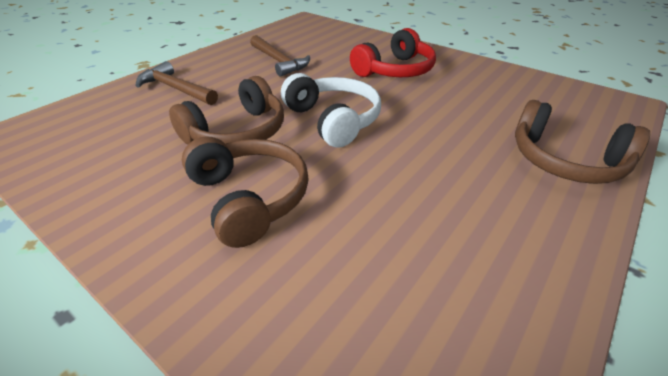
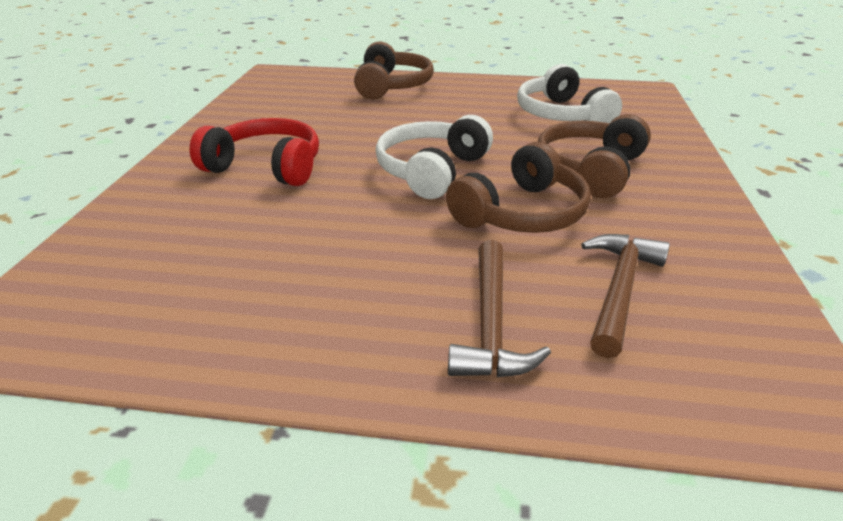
camera: 120 degrees left, 5 degrees down
brown headphones [169,76,284,144] -> brown headphones turned 120 degrees clockwise [446,142,591,233]
brown hammer [250,35,310,77] -> brown hammer moved to [581,234,670,358]
none -> white headphones [517,64,622,123]

